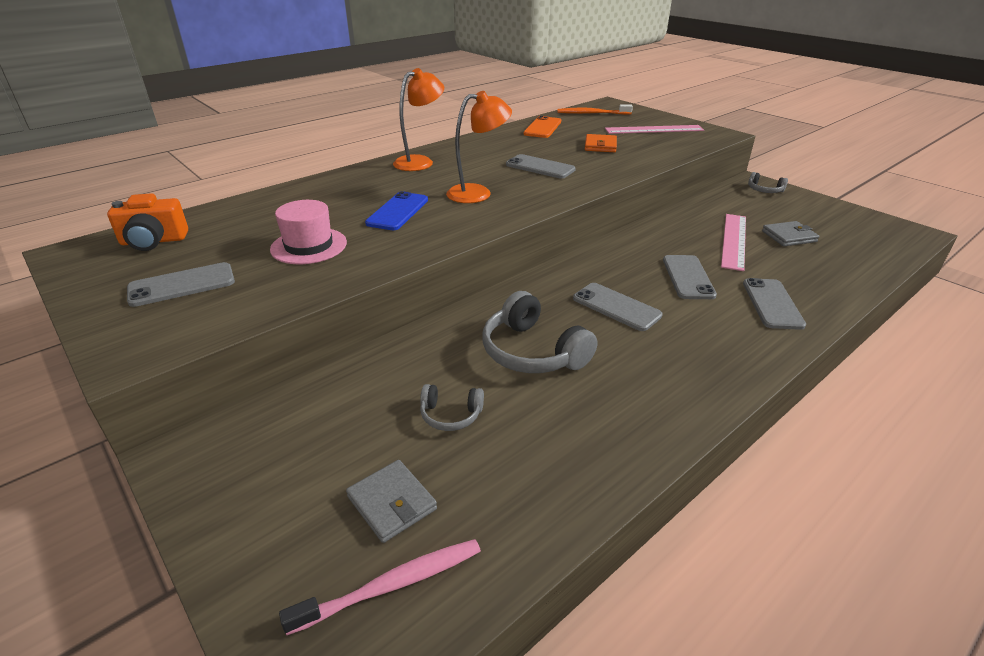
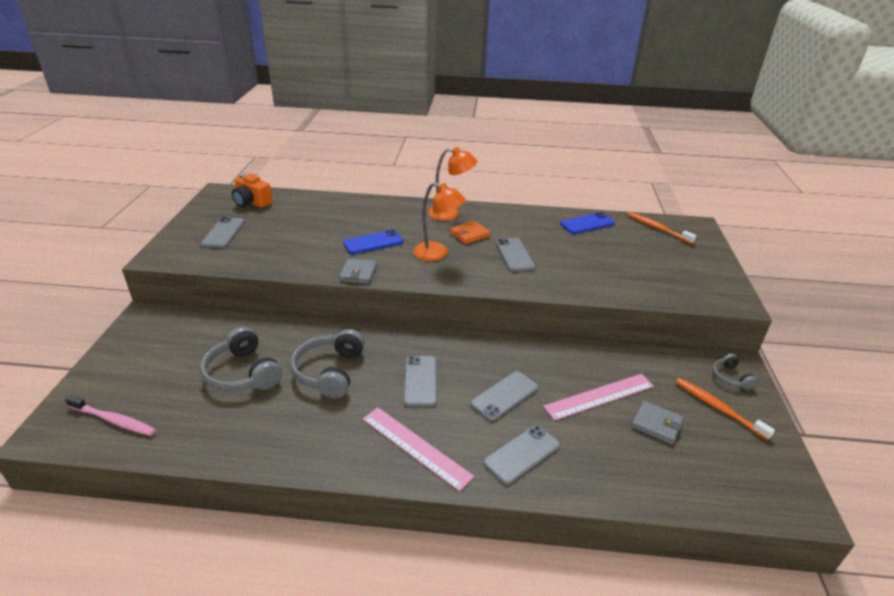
camera: 45 degrees right, 0 degrees up
grey phone [127,262,235,307] -> grey phone turned 75 degrees clockwise [201,217,245,248]
pink hat [270,200,347,264] -> none
grey wallet [346,460,437,543] -> grey wallet moved to [339,258,377,284]
grey headphones [420,384,484,431] -> grey headphones [200,327,282,392], size x1.89
orange phone [523,116,561,138] -> blue phone [560,212,615,234]
orange wallet [585,134,617,152] -> orange wallet moved to [450,221,491,244]
pink ruler [605,125,704,134] -> pink ruler moved to [363,407,474,492]
none -> orange toothbrush [676,378,775,440]

